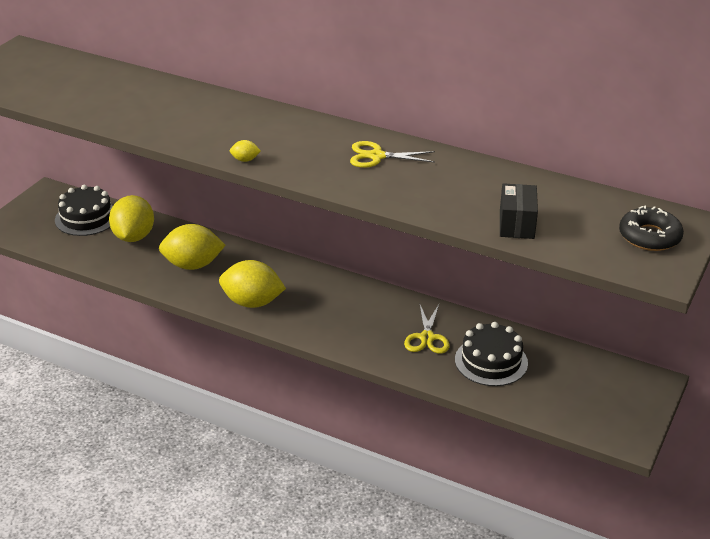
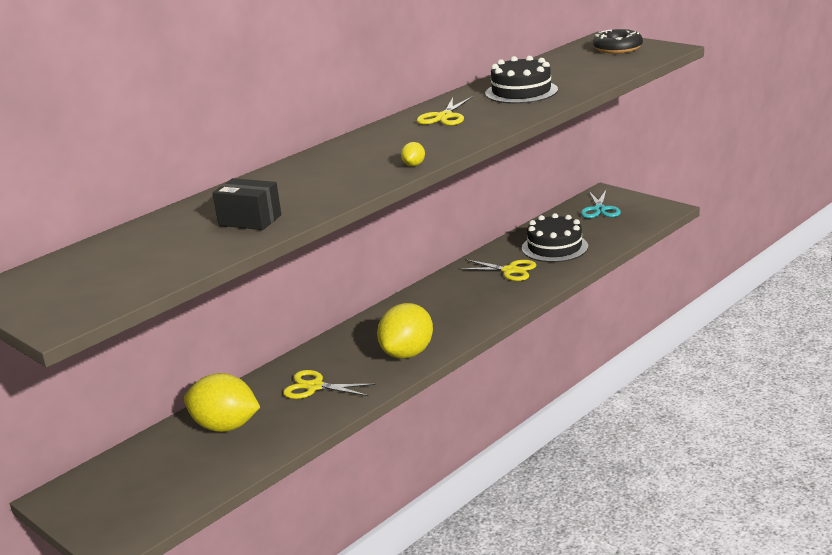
camera: 70 degrees left, 10 degrees down
black cake [55,185,113,236] -> black cake moved to [485,56,558,104]
yellow lemon [159,224,225,270] -> yellow scissors [283,370,376,399]
black box [500,183,538,239] -> black box moved to [213,178,281,230]
none -> turquoise scissors [581,190,621,218]

